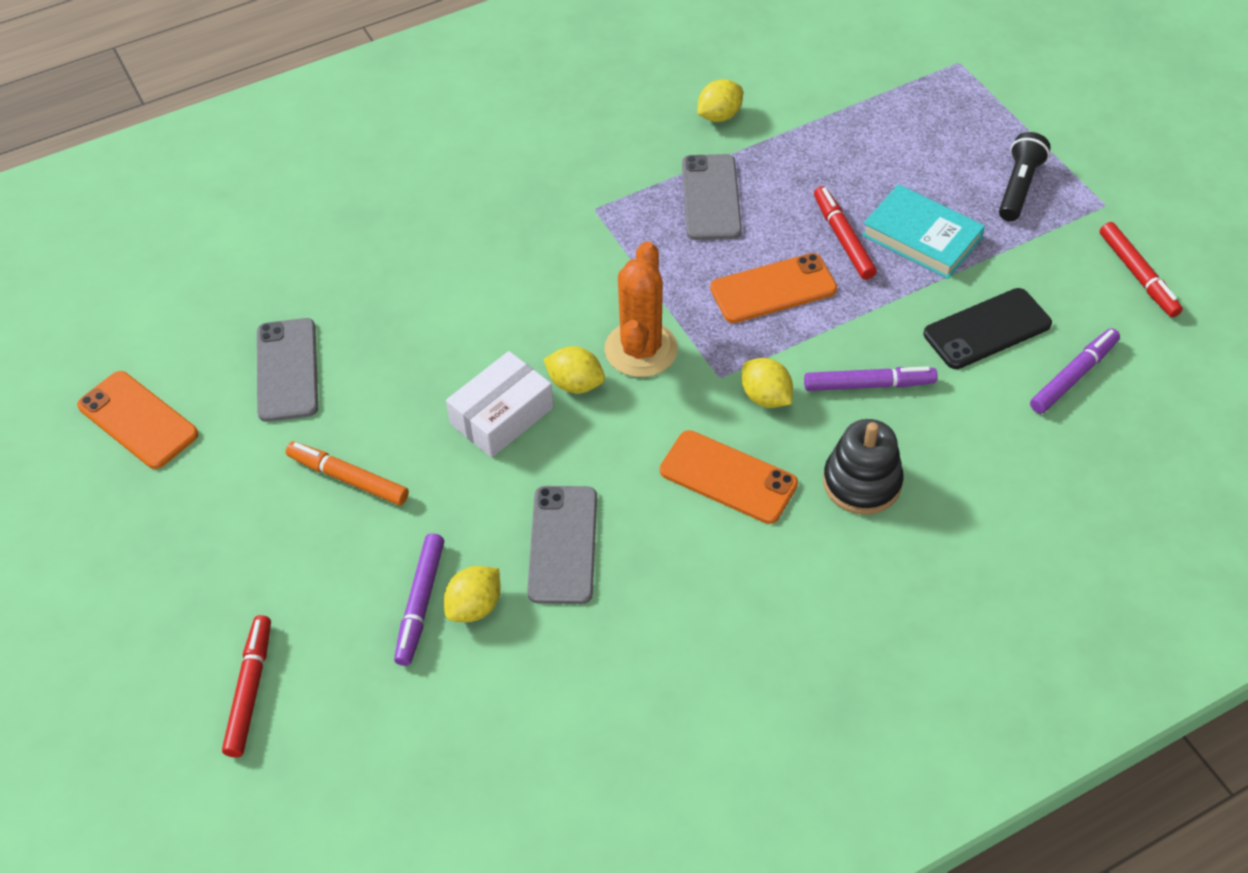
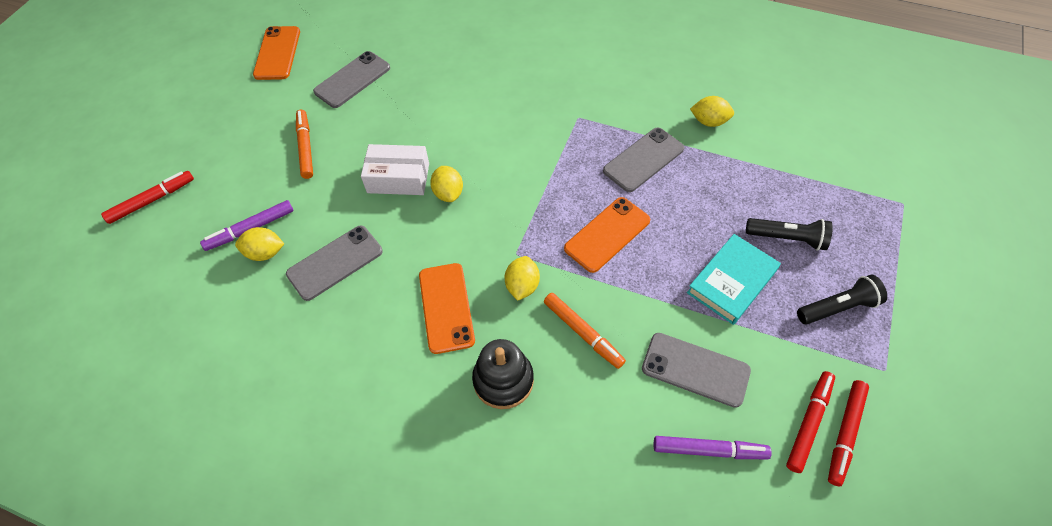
camera: 50 degrees right, 5 degrees up
orange cactus [605,241,678,377] -> none
orange phone [710,253,837,323] -> orange phone turned 75 degrees counterclockwise [564,197,650,273]
purple marker [804,366,937,391] -> orange marker [544,293,626,369]
red marker [814,186,877,280] -> red marker moved to [786,371,835,473]
turquoise book [862,184,985,279] -> turquoise book turned 45 degrees clockwise [687,234,781,325]
black phone [924,288,1052,369] -> grey phone [642,333,751,408]
none -> black flashlight [746,218,833,250]

